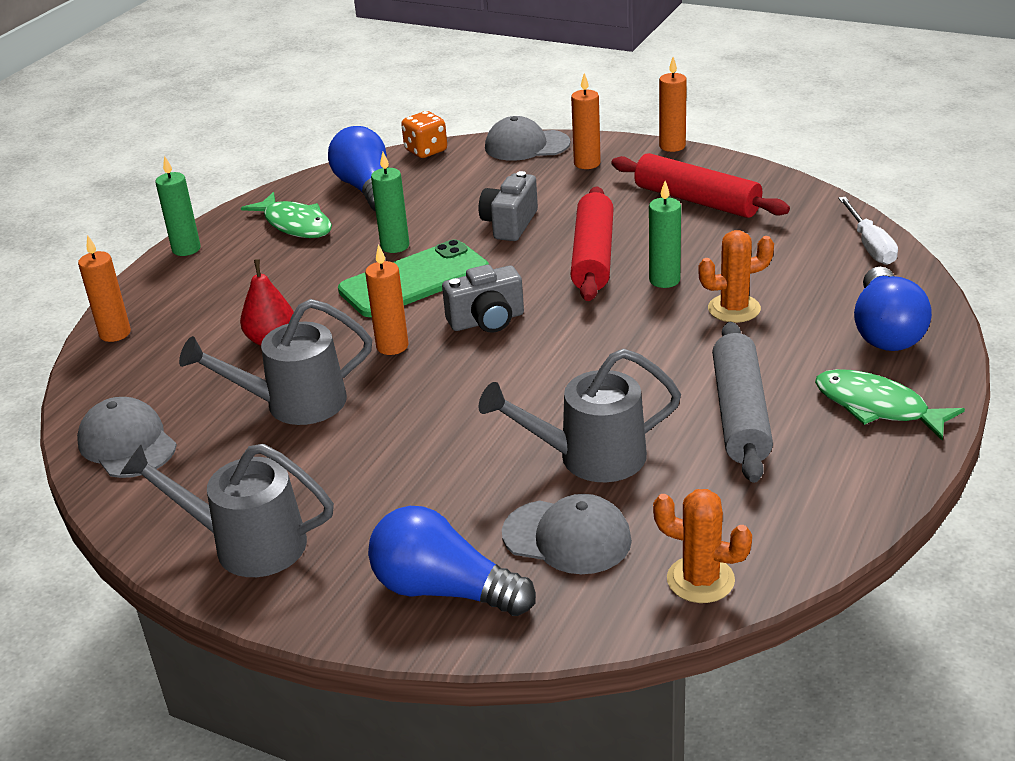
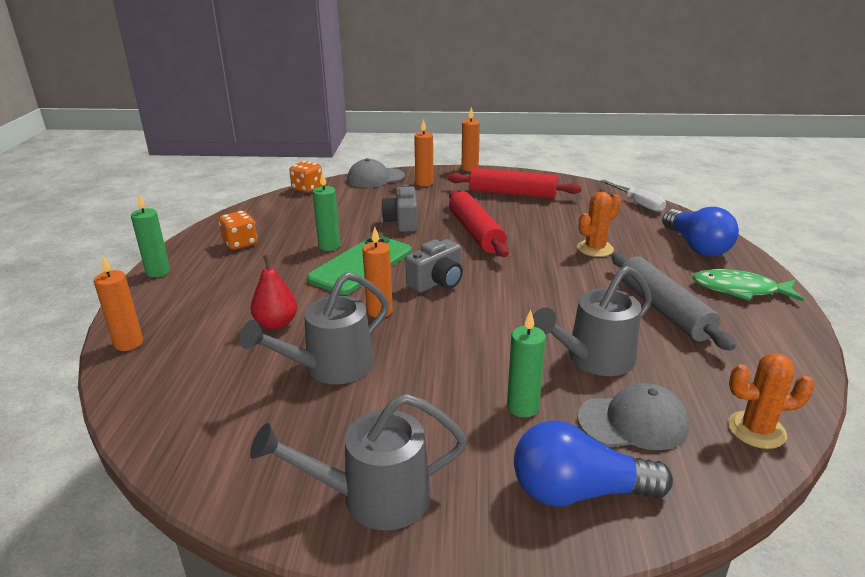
camera: 25 degrees left, 5 degrees down
grey cap [77,397,177,478] -> none
green fish [241,192,332,238] -> orange dice [219,211,257,250]
blue light bulb [328,126,387,212] -> none
green candle [649,181,681,288] -> green candle moved to [507,310,546,417]

